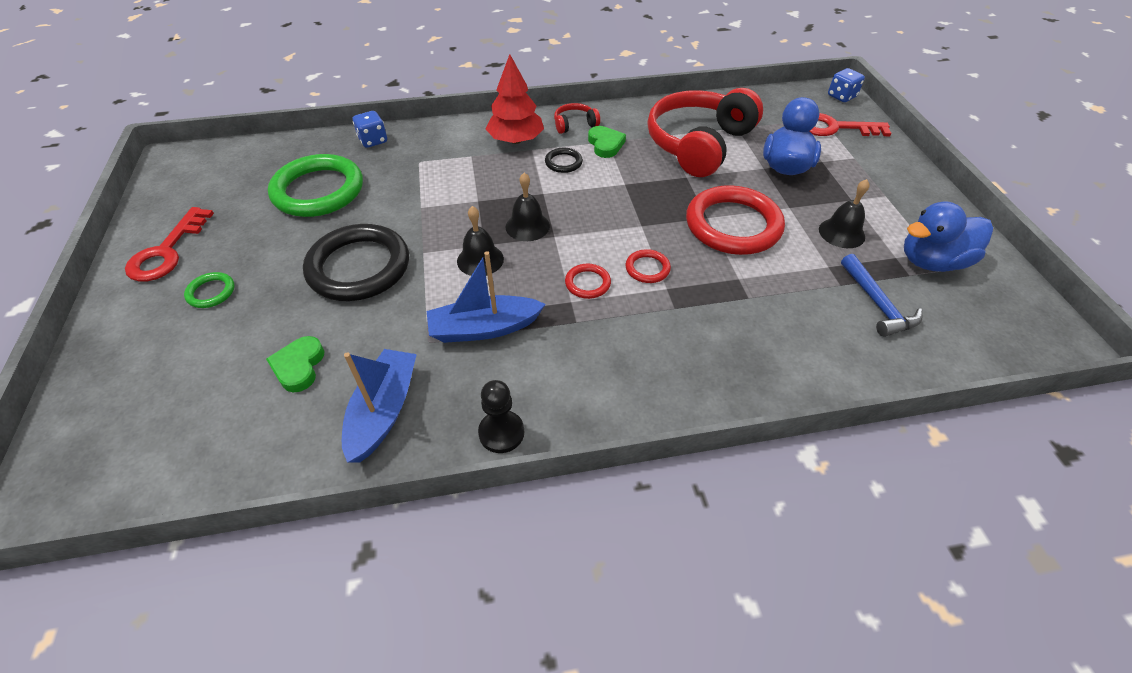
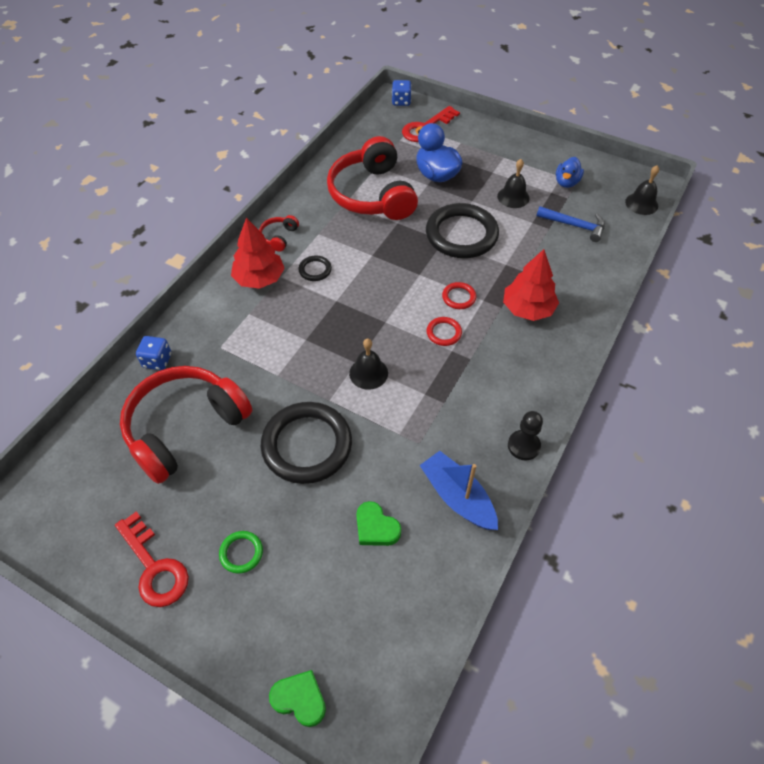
camera: 50 degrees left, 5 degrees up
green ring [268,154,363,217] -> red headphones [120,366,253,484]
blue boat [427,251,546,343] -> none
black bell [506,173,550,241] -> black bell moved to [625,166,659,215]
green heart [588,126,626,158] -> green heart moved to [269,670,326,727]
red ring [686,185,785,255] -> black ring [426,203,499,258]
blue duck [904,201,993,272] -> blue duck [556,157,584,188], size x0.63
none -> red tree [503,249,559,321]

